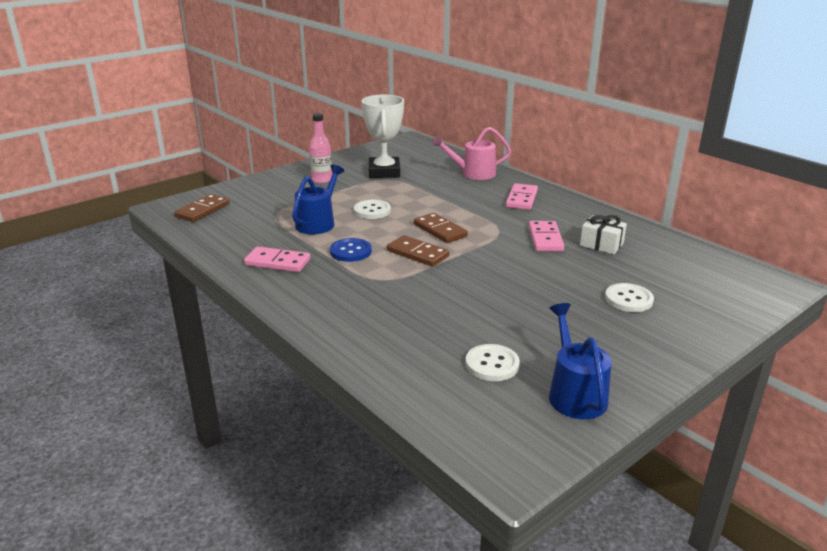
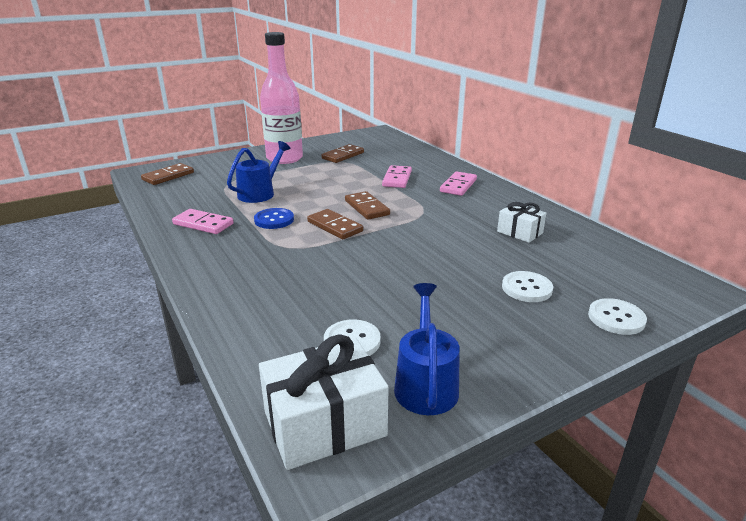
camera: 10 degrees right, 0 degrees up
pink bottle [309,113,332,184] -> pink bottle [260,32,303,164], size x1.94
white button [354,200,391,219] -> white button moved to [588,298,647,335]
white trophy [362,94,404,178] -> brown domino [321,144,364,163]
pink watering can [432,127,511,180] -> none
pink domino [529,221,564,251] -> pink domino moved to [382,165,412,188]
none -> white gift [259,334,389,470]

